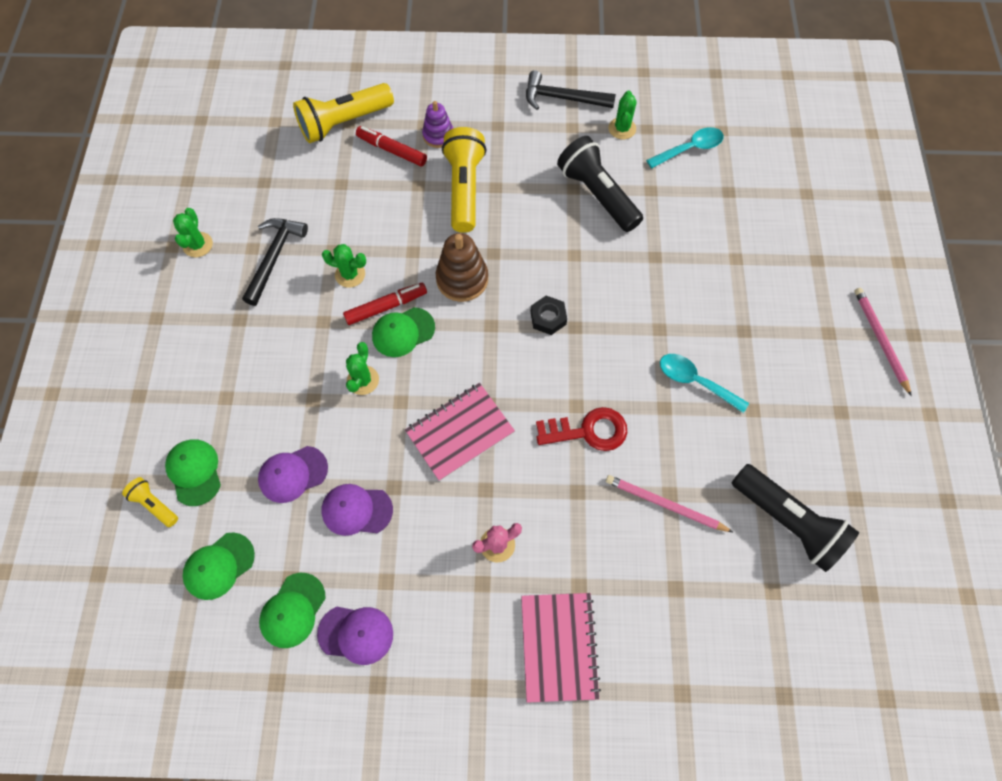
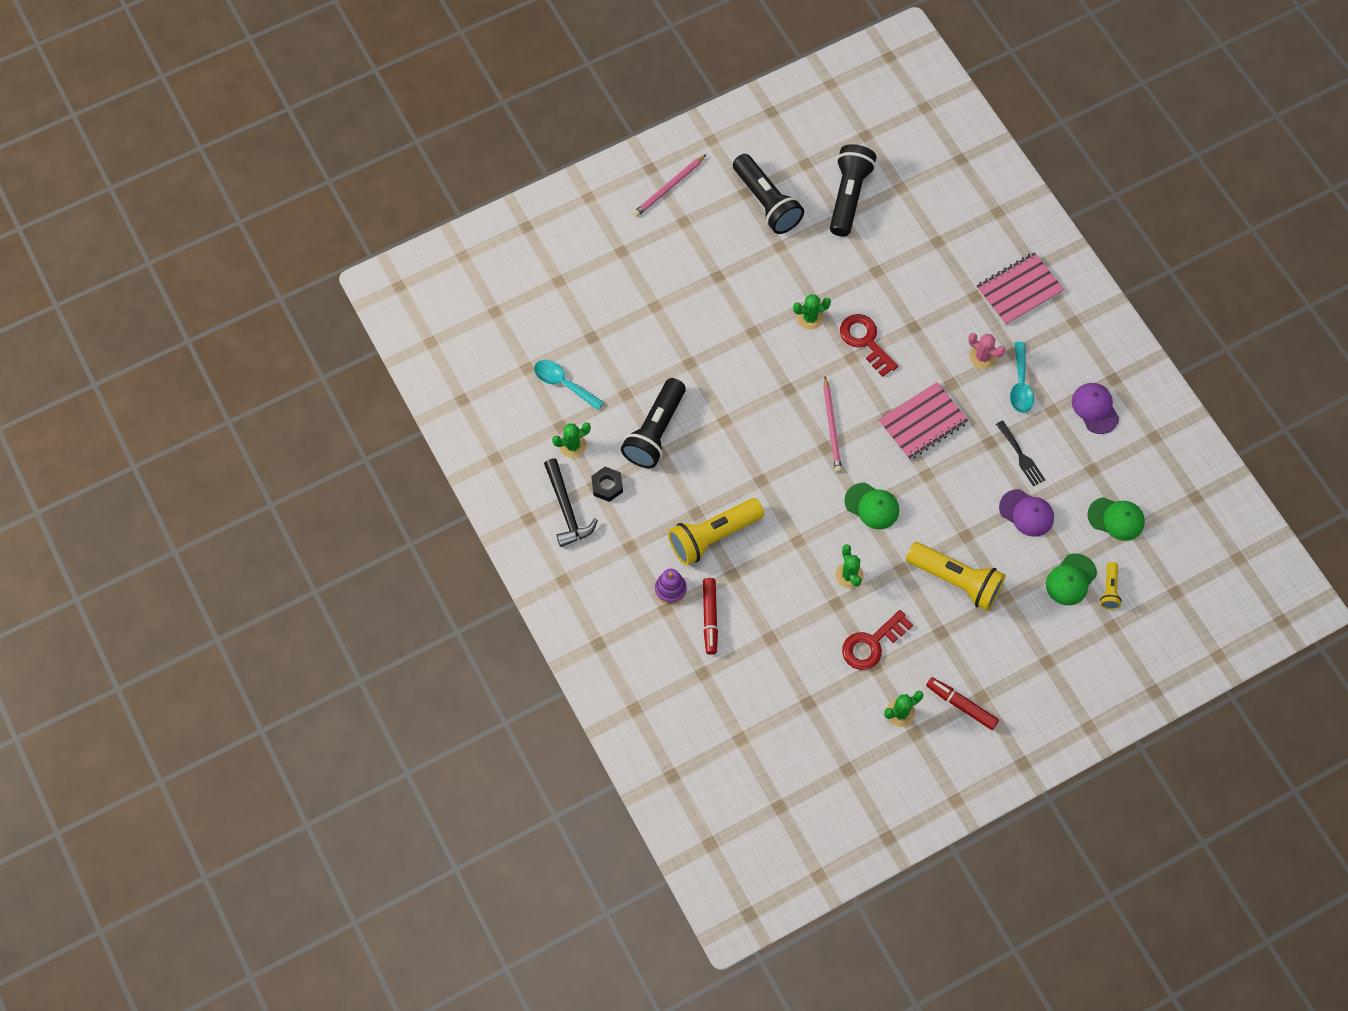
camera: 120 degrees left, 0 degrees up
black hammer [242,218,308,306] -> red key [842,610,913,670]
green cap [259,573,326,648] -> none
yellow flashlight [293,83,394,143] -> yellow flashlight moved to [906,542,1005,611]
purple cap [321,484,393,536] -> black fork [996,420,1045,487]
red marker [343,283,427,325] -> red marker moved to [926,677,999,730]
green cactus [346,342,379,395] -> green cactus moved to [793,294,831,330]
pink notebook [405,383,515,481] -> pink notebook turned 60 degrees counterclockwise [878,382,968,460]
brown stacking toy [436,233,488,302] -> none
black nut [530,296,567,335] -> black nut moved to [591,467,623,502]
pink pencil [606,475,733,532] -> pink pencil moved to [823,377,842,472]
turquoise spoon [660,354,749,413] -> turquoise spoon moved to [1010,342,1034,413]
none -> black flashlight [733,154,804,234]

